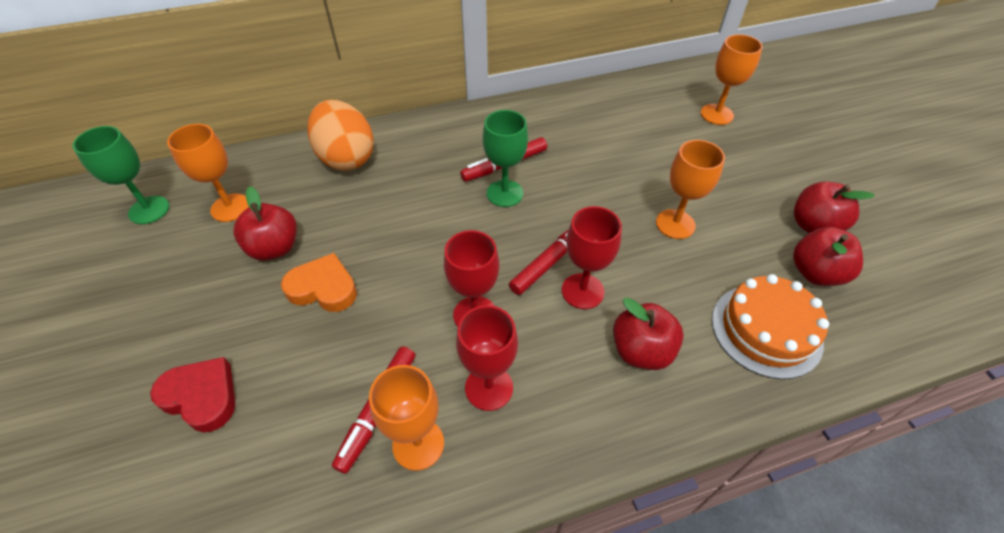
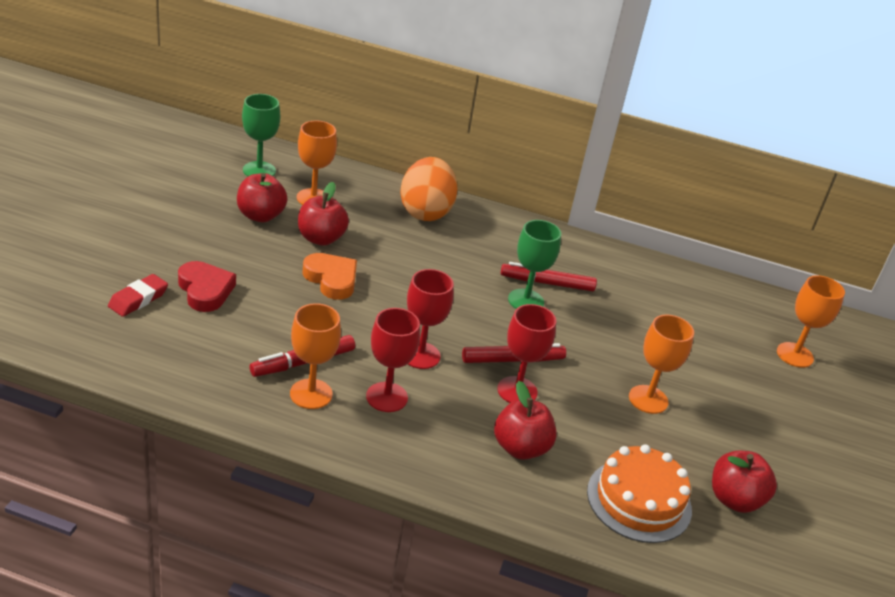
camera: 30 degrees right, 15 degrees down
red apple [794,181,875,233] -> red apple moved to [237,173,288,222]
none -> red eraser [108,274,168,317]

